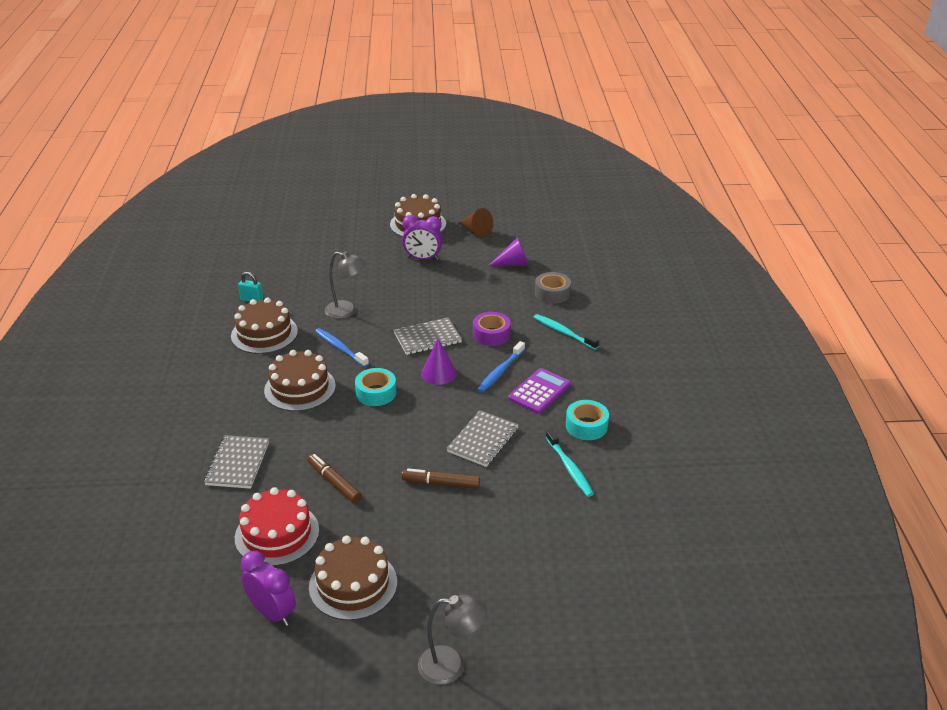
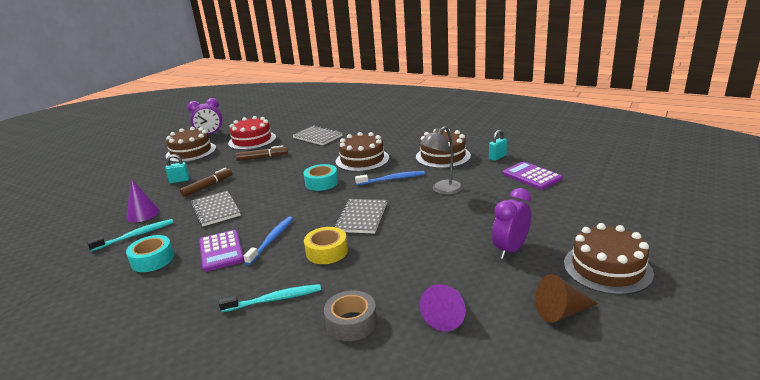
camera: 125 degrees right, 10 degrees down
grey lamp [418,594,487,685] -> none
purple cone [421,338,457,385] -> purple cone moved to [126,179,160,222]
purple tape [473,312,511,346] -> yellow tape [304,227,348,264]
blue toothbrush [477,341,525,393] -> blue toothbrush turned 45 degrees clockwise [244,217,293,265]
turquoise toothbrush [546,429,594,497] -> turquoise toothbrush turned 135 degrees clockwise [87,219,174,252]
none -> turquoise padlock [165,154,189,183]
none -> purple calculator [503,161,563,190]

